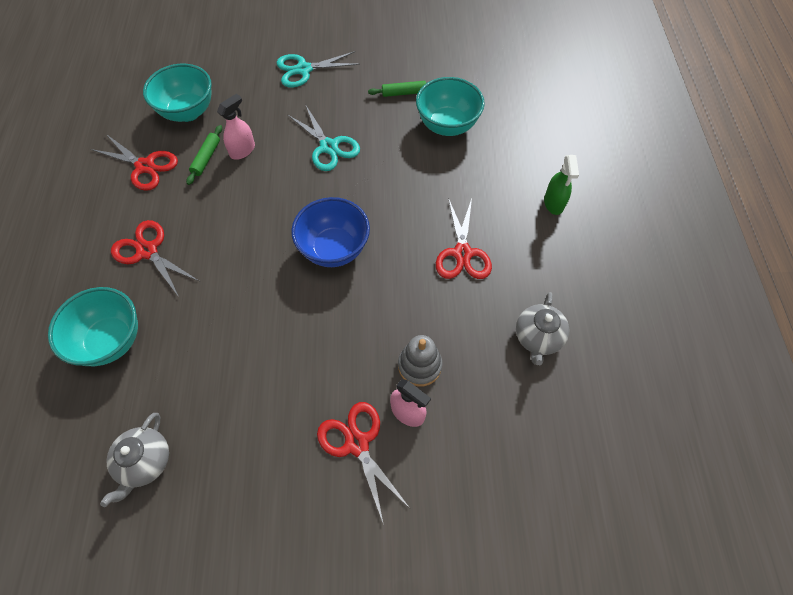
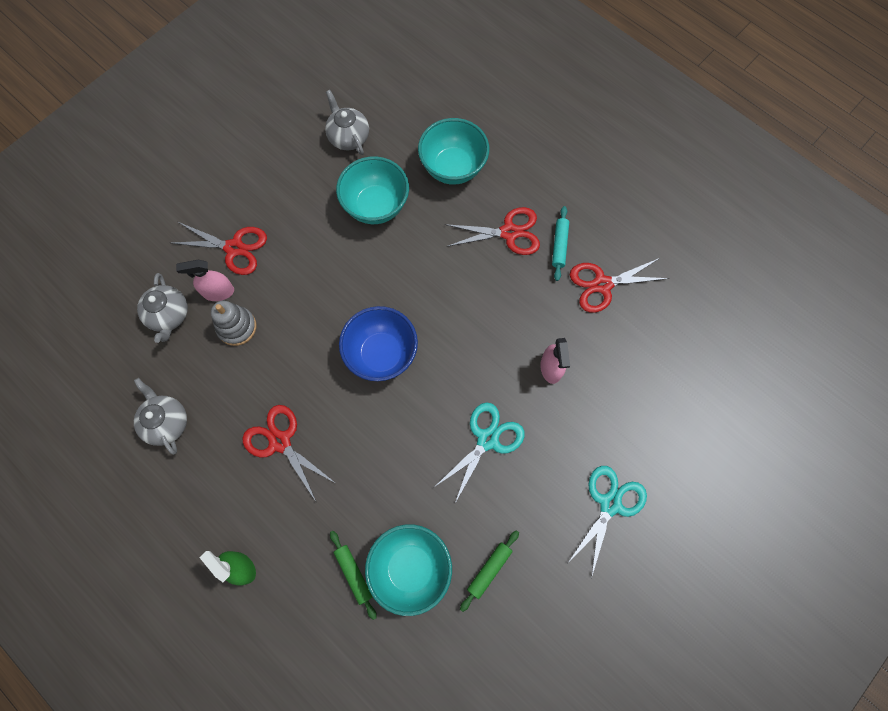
camera: 135 degrees right, 10 degrees up
turquoise bowl [143,64,212,122] -> turquoise bowl moved to [336,156,409,224]
green rolling pin [186,125,222,185] -> green rolling pin moved to [330,531,377,620]
turquoise scissors [288,104,360,171] -> turquoise scissors turned 120 degrees clockwise [436,402,525,503]
none -> grey teapot [137,273,188,343]
none -> turquoise rolling pin [552,206,569,281]

